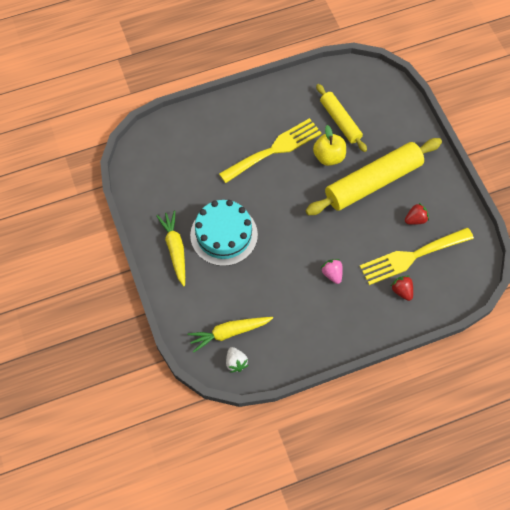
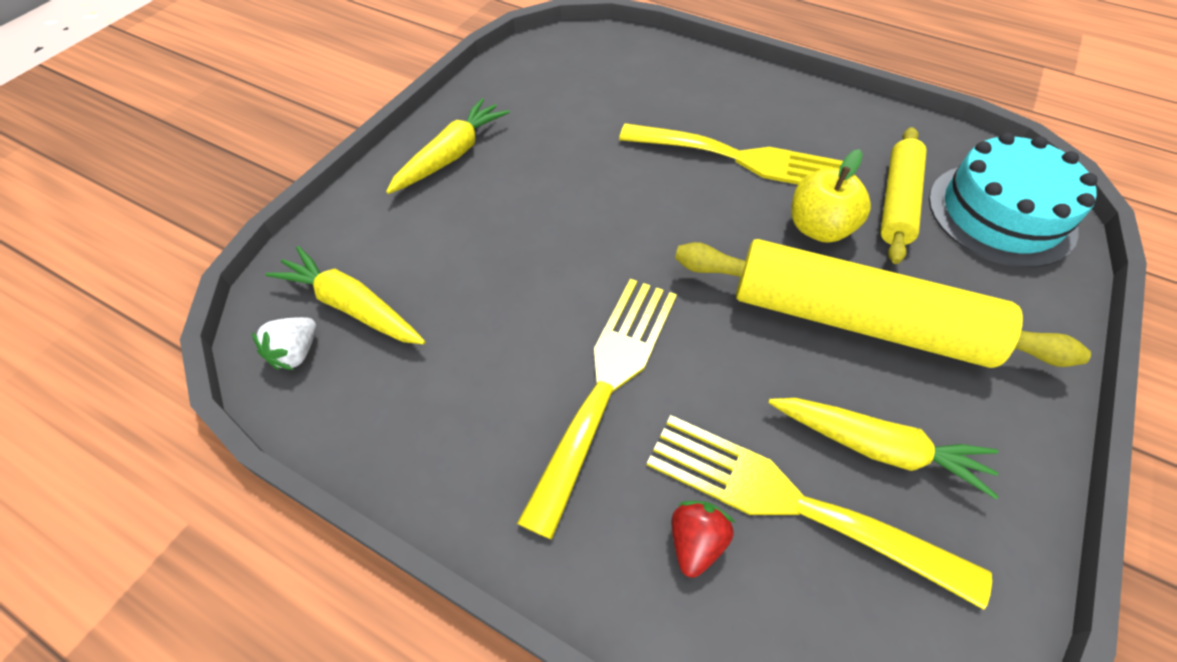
camera: 50 degrees right, 10 degrees down
turquoise cake [190,200,258,266] -> turquoise cake moved to [929,133,1098,268]
pink strawberry [321,259,343,284] -> yellow fork [517,279,677,539]
red strawberry [405,202,429,225] -> yellow carrot [768,398,999,499]

